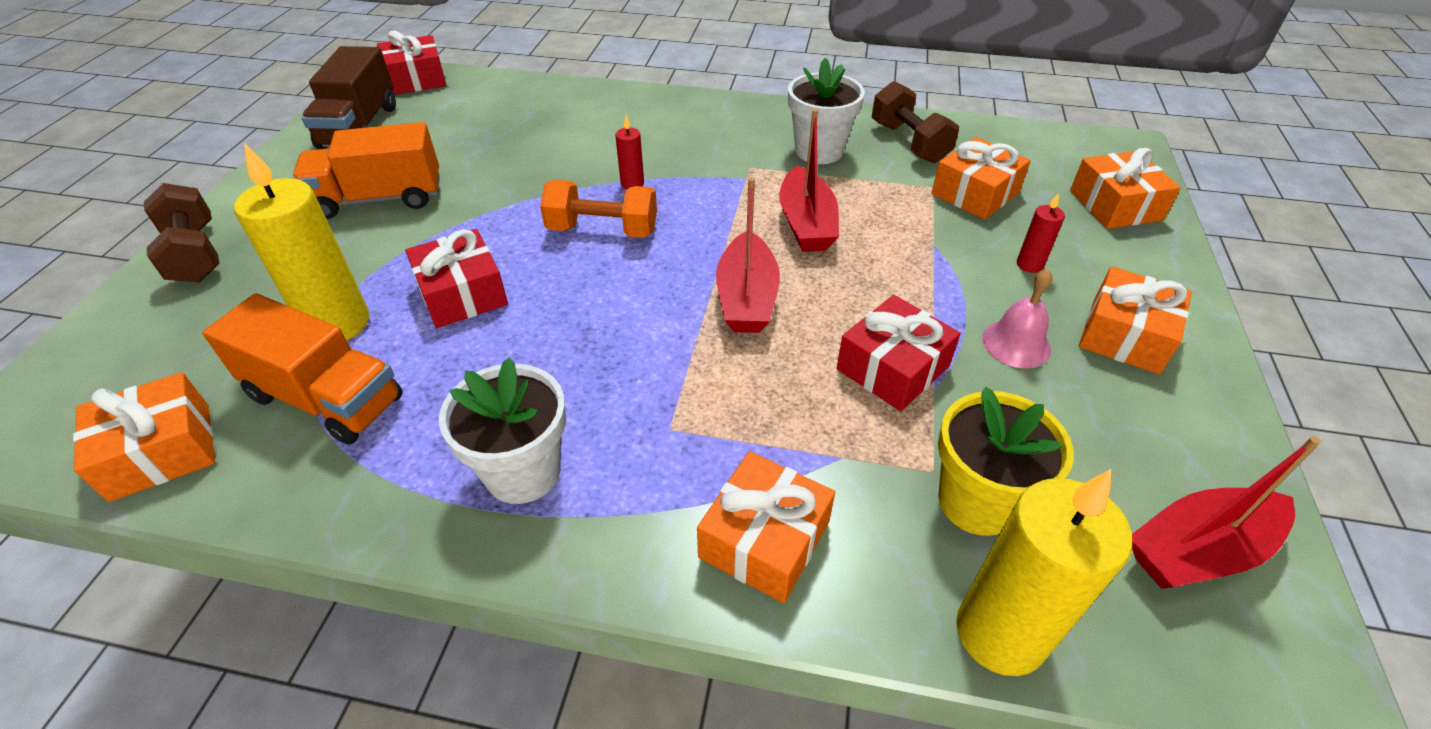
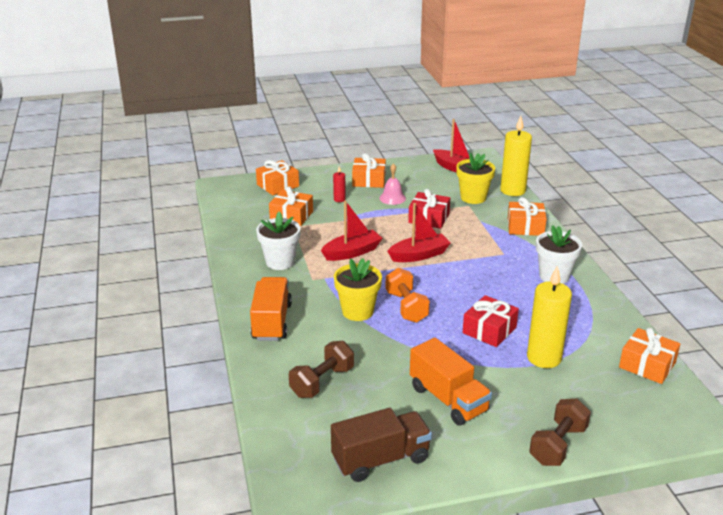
camera: 115 degrees left, 15 degrees down
orange truck [203,293,403,445] -> orange truck moved to [250,277,292,341]
red gift [377,30,447,95] -> none
red candle [615,115,644,189] -> yellow flower pot [334,258,382,321]
brown dumbbell [872,81,959,163] -> brown dumbbell moved to [289,341,354,398]

